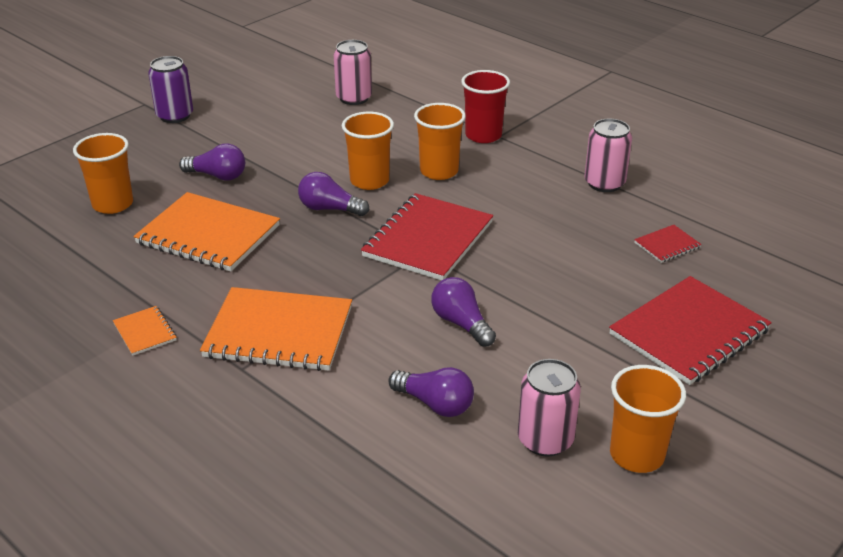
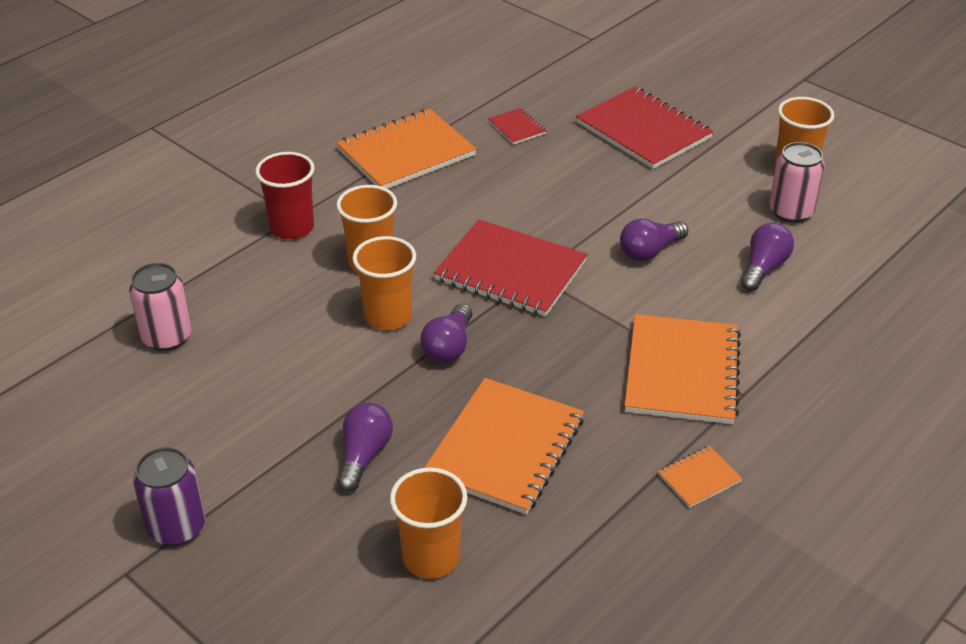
camera: 90 degrees left, 5 degrees up
pink can [585,118,632,192] -> orange notebook [337,109,476,189]

